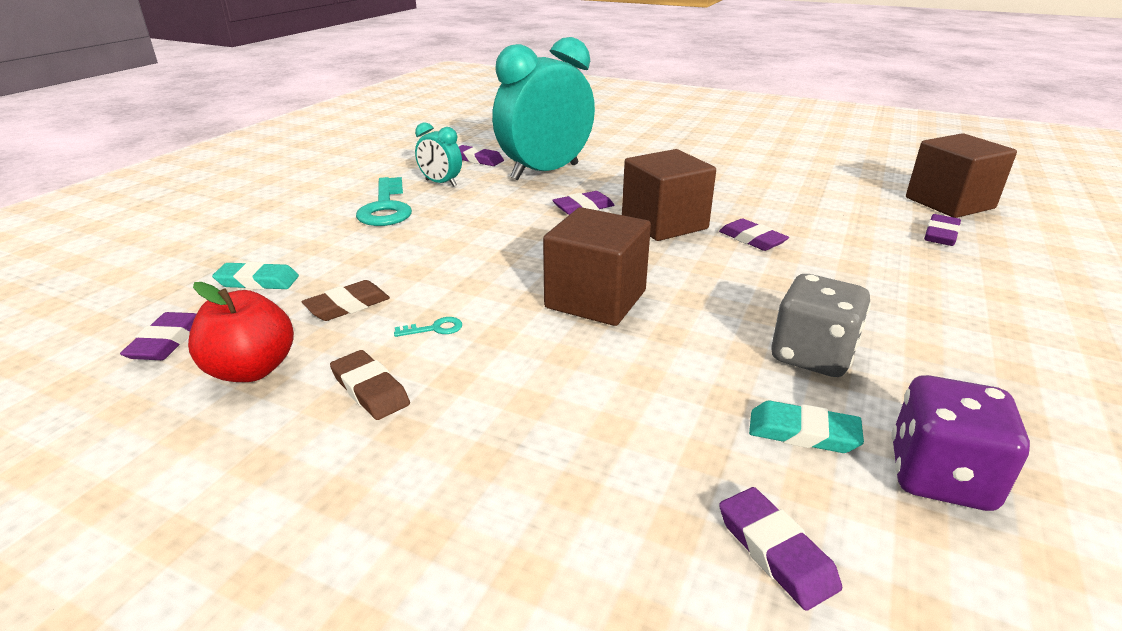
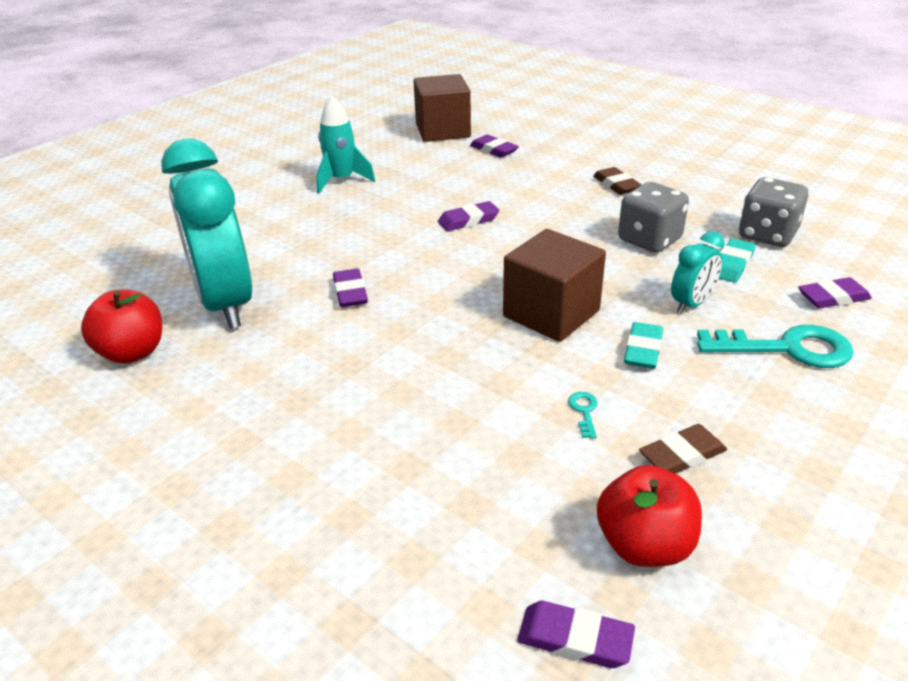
camera: 75 degrees left, 5 degrees up
turquoise eraser [212,262,299,289] -> turquoise eraser moved to [624,322,663,369]
brown eraser [301,280,390,321] -> brown eraser moved to [593,167,642,195]
turquoise key [356,177,412,226] -> turquoise key moved to [697,325,854,368]
turquoise clock [415,122,462,187] -> turquoise clock moved to [671,231,725,313]
purple eraser [459,145,504,166] -> red apple [81,290,162,364]
brown cube [622,149,716,241] -> none
purple dice [891,375,1030,511] -> grey dice [739,177,808,247]
none -> turquoise rocket [316,96,375,193]

